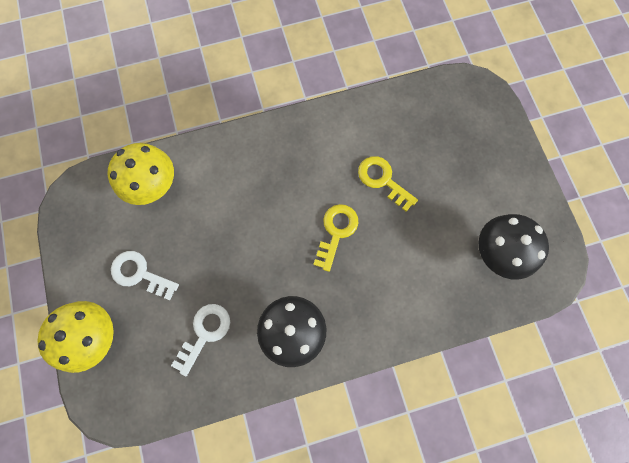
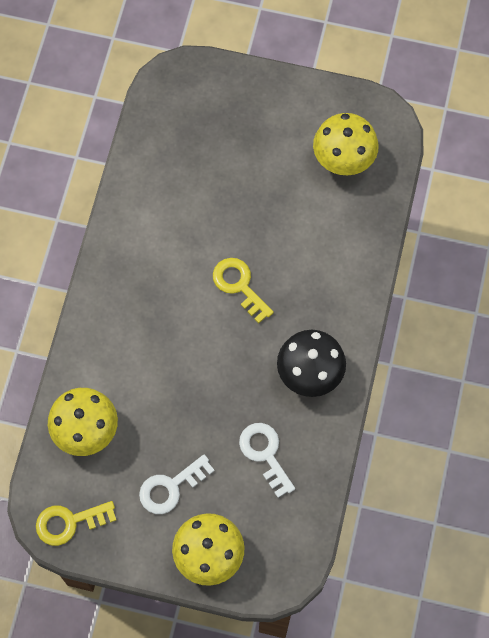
camera: 60 degrees left, 5 degrees down
yellow key [358,156,418,212] -> yellow key moved to [36,501,116,546]
black mushroom [478,214,549,279] -> yellow mushroom [313,113,379,175]

